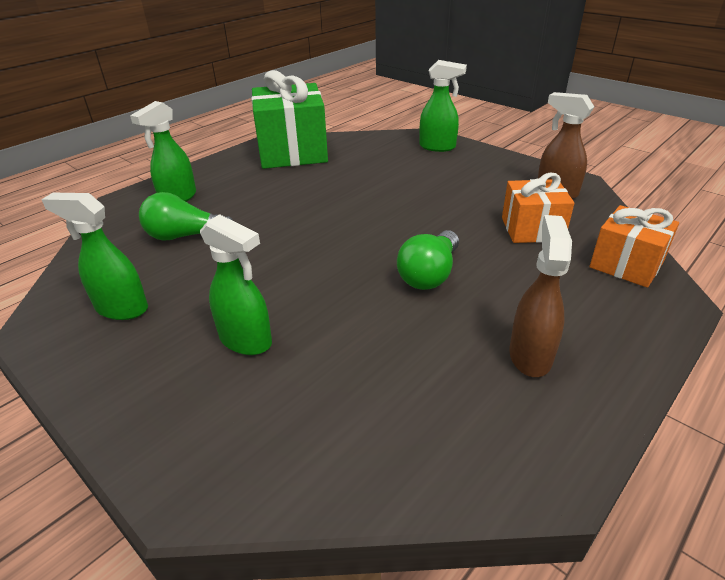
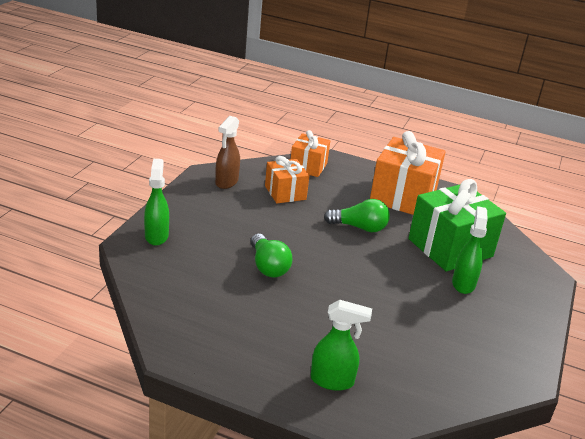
camera: 115 degrees left, 5 degrees down
green spray bottle [41,193,148,320] -> none
green light bulb [139,192,233,241] -> green light bulb moved to [251,234,293,278]
green gift [251,70,328,169] -> green gift moved to [408,179,506,271]
brown spray bottle [509,215,572,377] -> orange gift [370,131,446,215]

